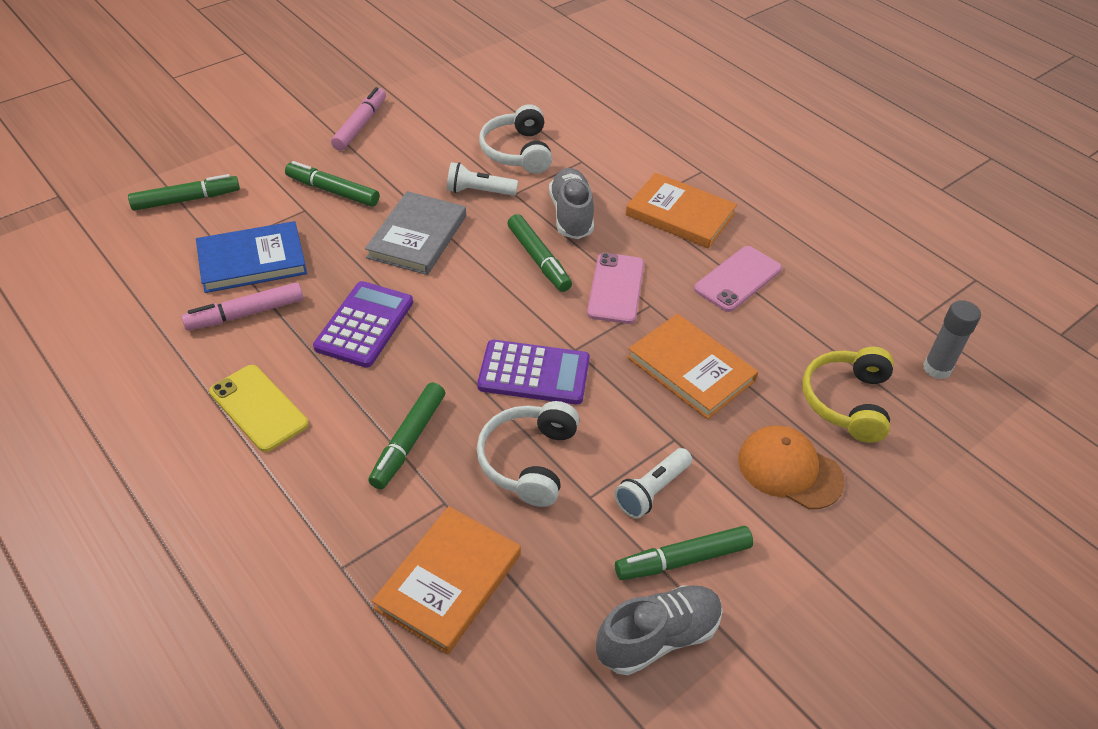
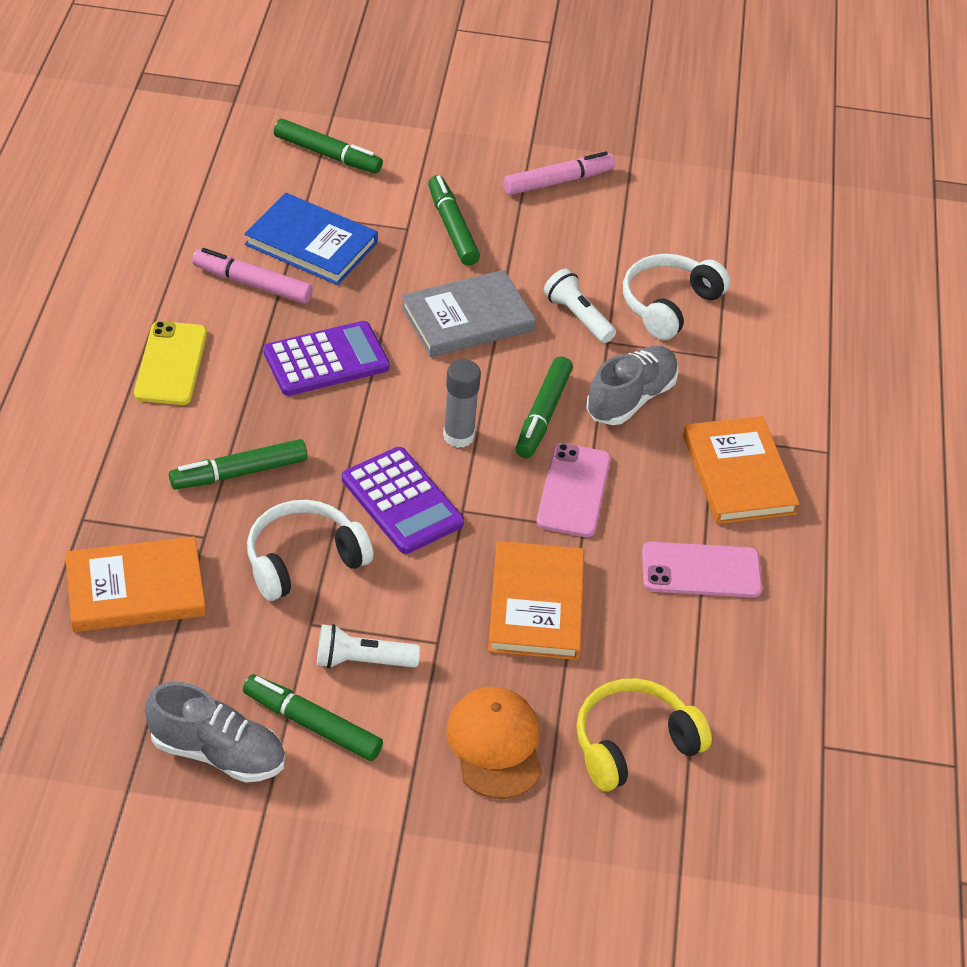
camera: 45 degrees right, 0 degrees up
pink phone [587,253,644,324] -> pink phone turned 45 degrees counterclockwise [536,443,611,537]
grey glue stick [923,300,981,379] -> grey glue stick moved to [443,359,481,448]

